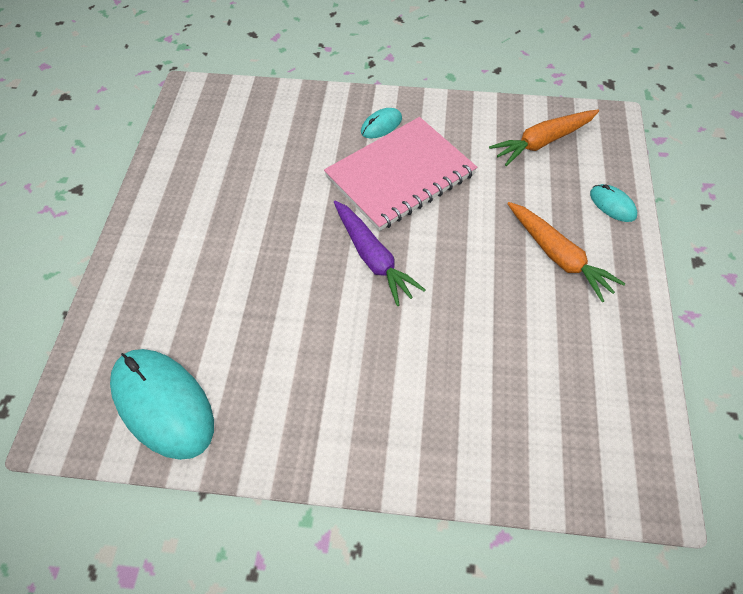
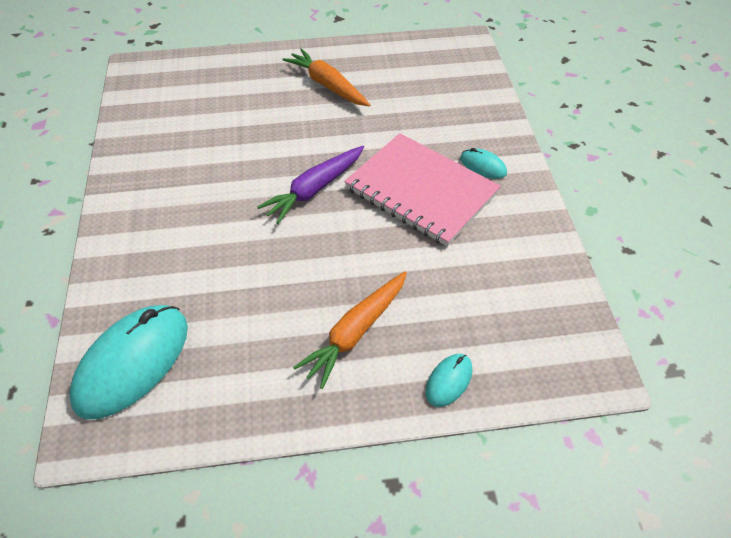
camera: 75 degrees right, 5 degrees down
turquoise mouse [110,349,214,460] -> turquoise mouse moved to [69,305,188,419]
orange carrot [489,109,599,166] -> orange carrot moved to [282,48,370,107]

